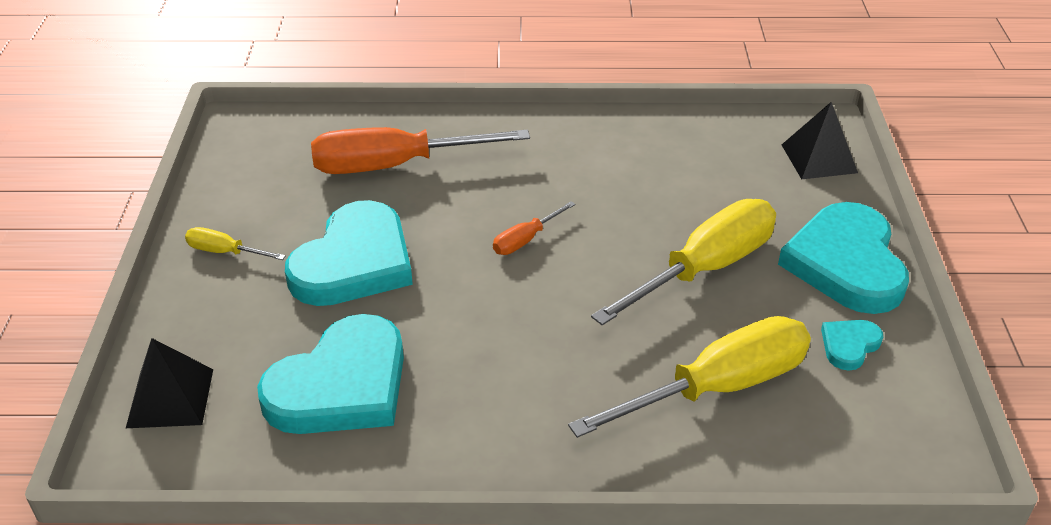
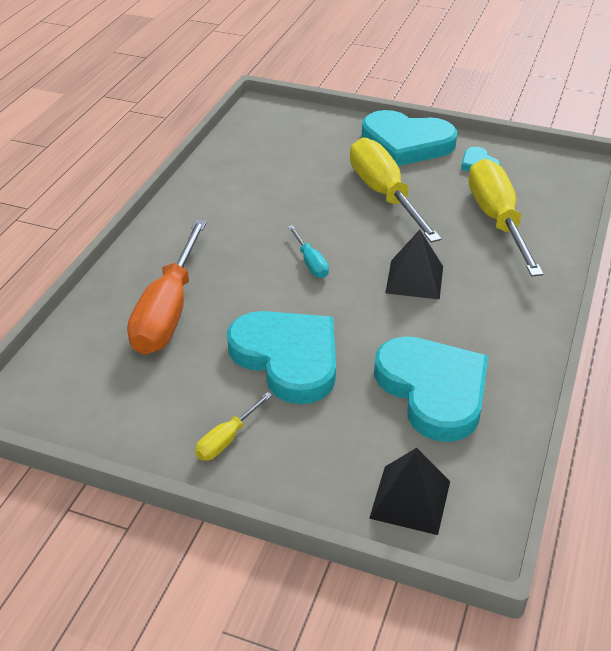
camera: 70 degrees left, 0 degrees up
orange screwdriver [493,201,576,255] -> turquoise screwdriver [288,225,329,278]
black pyramid [782,102,858,179] -> black pyramid moved to [385,230,443,299]

